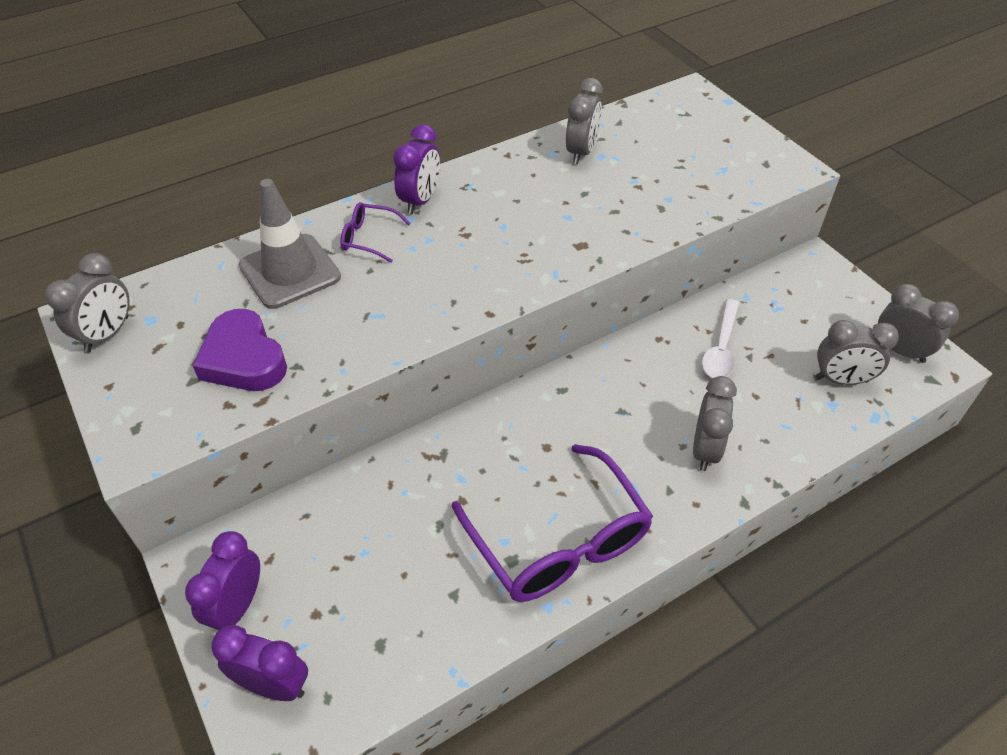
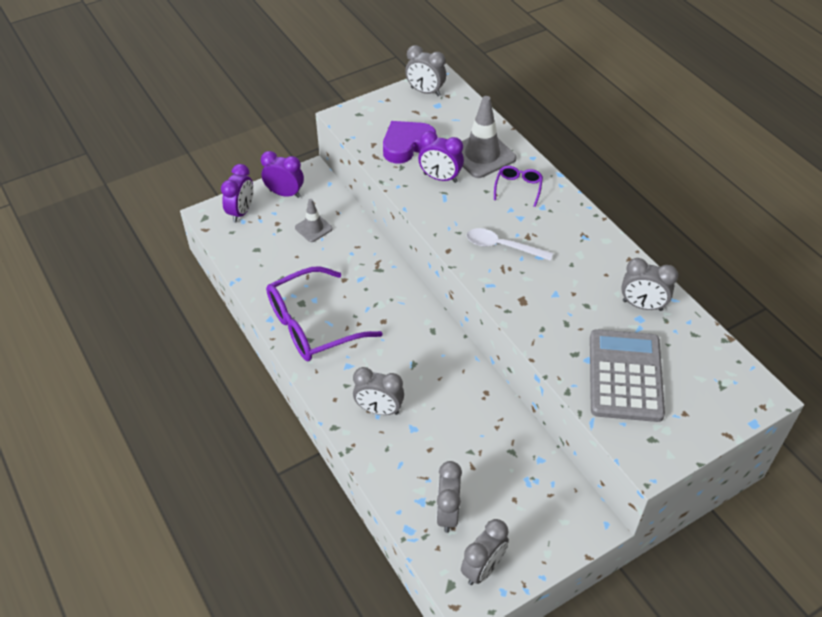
camera: 90 degrees right, 0 degrees up
purple clock [393,124,440,214] -> purple clock moved to [418,131,464,183]
white spoon [702,299,739,378] -> white spoon moved to [467,228,553,261]
none -> grey traffic cone [295,199,333,242]
none -> grey calculator [590,329,665,422]

